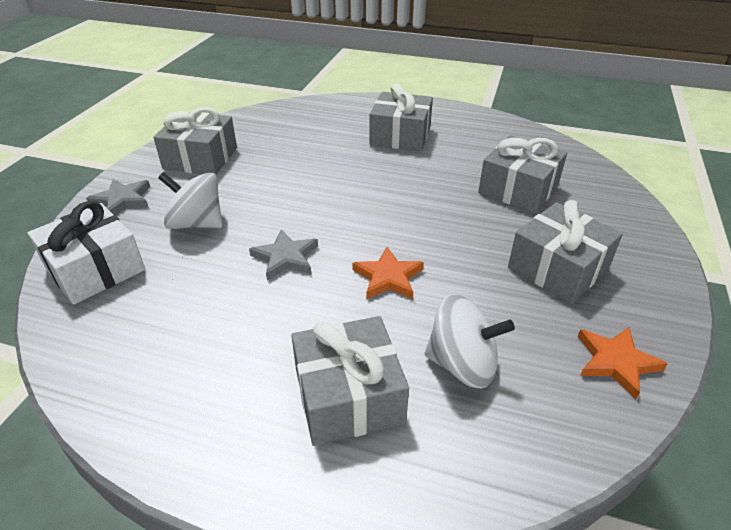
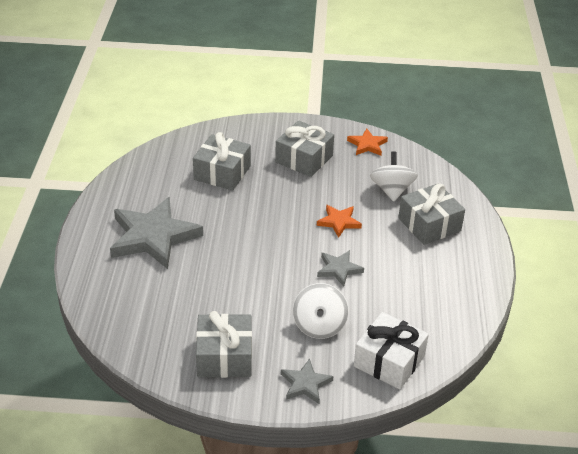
camera: 105 degrees left, 0 degrees up
grey gift [369,83,433,152] -> grey star [110,197,203,269]

